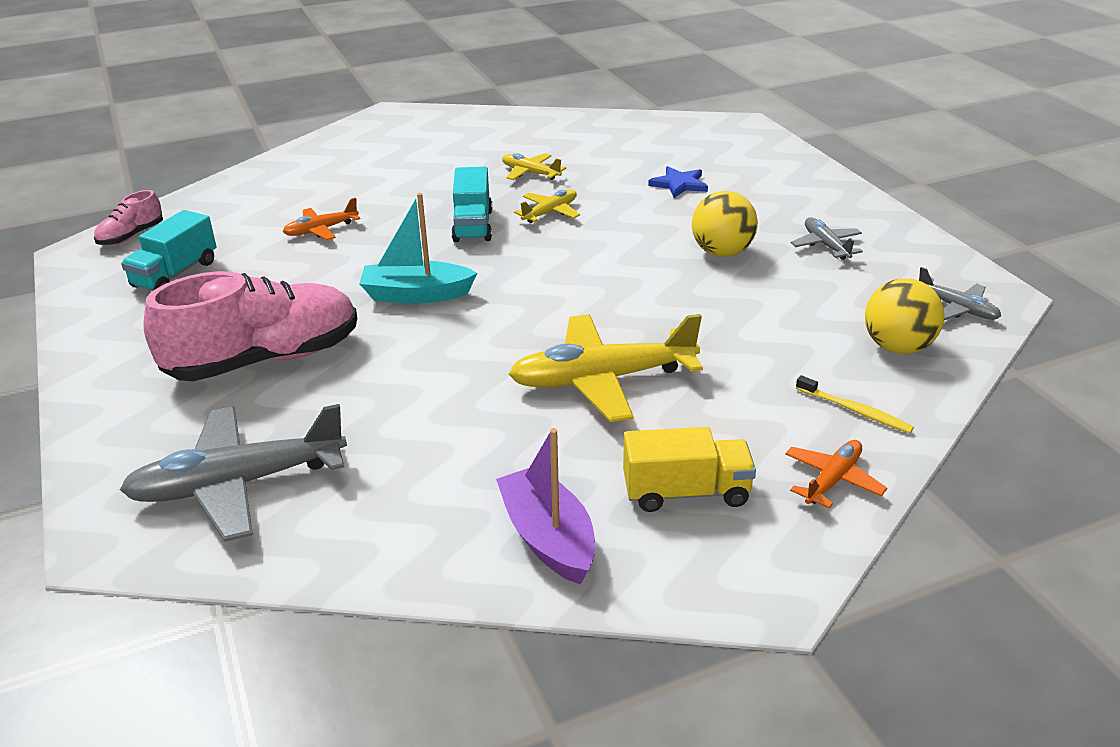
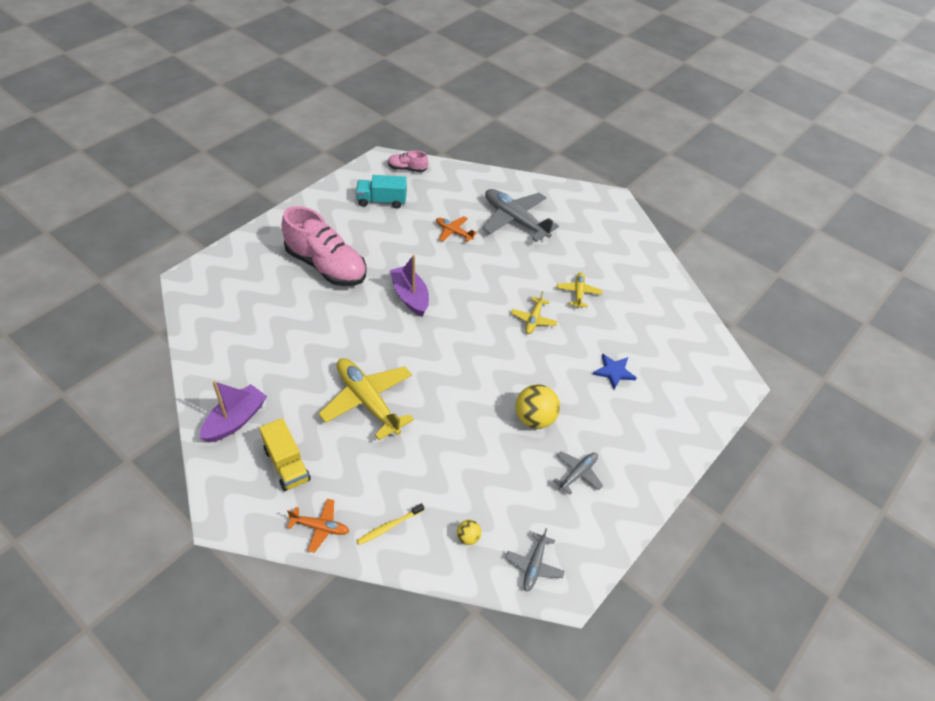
camera: 60 degrees right, 15 degrees up
grey plane [120,404,347,542] -> grey plane moved to [483,189,559,242]
turquoise boat [359,193,477,303] -> purple boat [390,255,429,317]
turquoise truck [451,167,493,242] -> none
yellow plane [514,189,580,223] -> yellow plane turned 90 degrees clockwise [511,291,558,334]
yellow toothbrush [796,375,914,433] -> yellow toothbrush turned 45 degrees clockwise [357,503,424,545]
yellow ball [865,278,944,354] -> yellow ball [457,520,481,545], size x0.50

